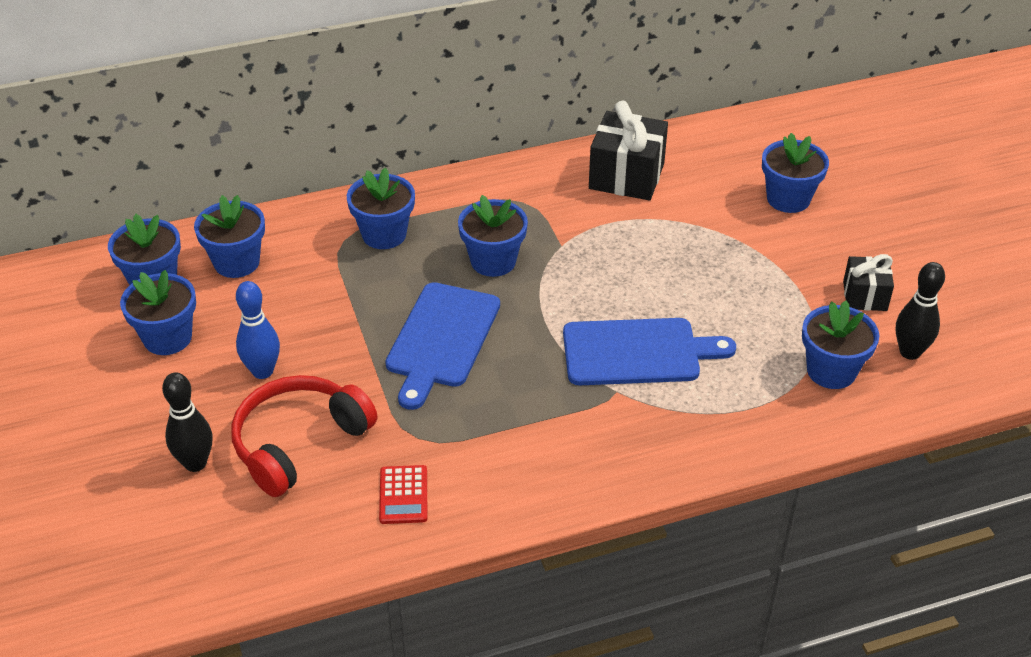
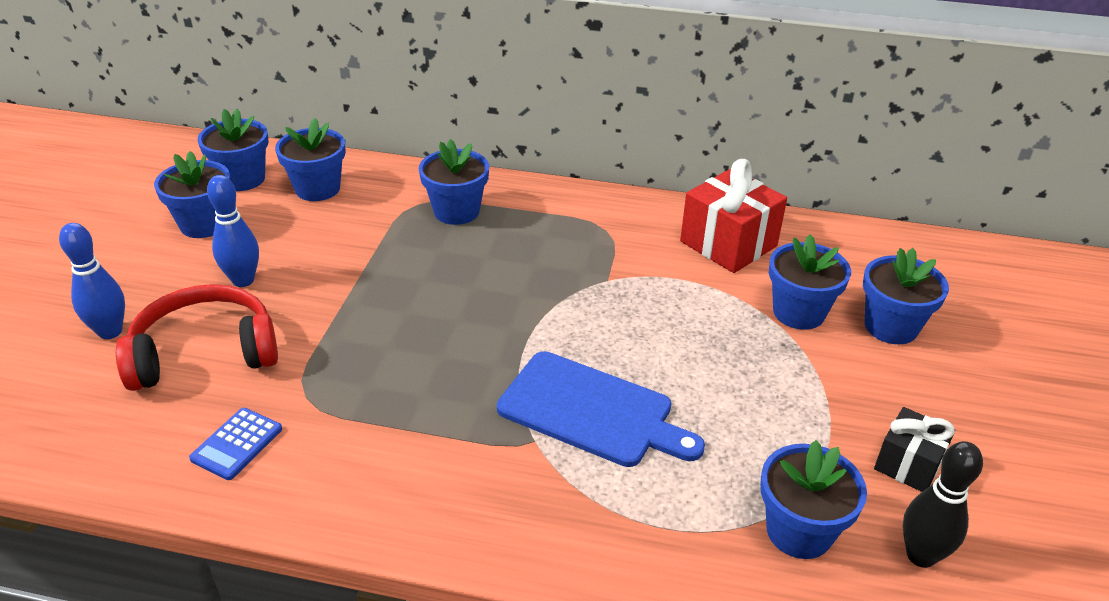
camera: 30 degrees right, 5 degrees down
black bowling pin [162,372,212,472] -> blue bowling pin [59,223,125,339]
red calculator [379,465,428,524] -> blue calculator [189,408,282,480]
blue cutting board [385,282,500,410] -> none
blue flower pot [458,195,528,277] -> blue flower pot moved to [769,234,851,330]
black gift [589,101,668,200] -> red gift [680,159,787,273]

